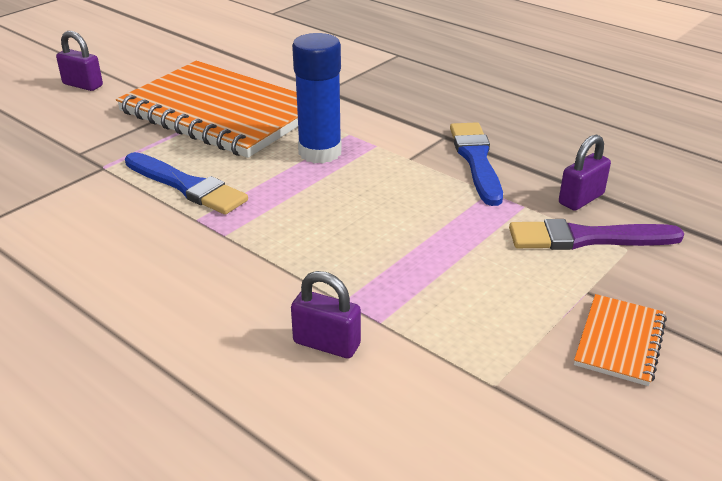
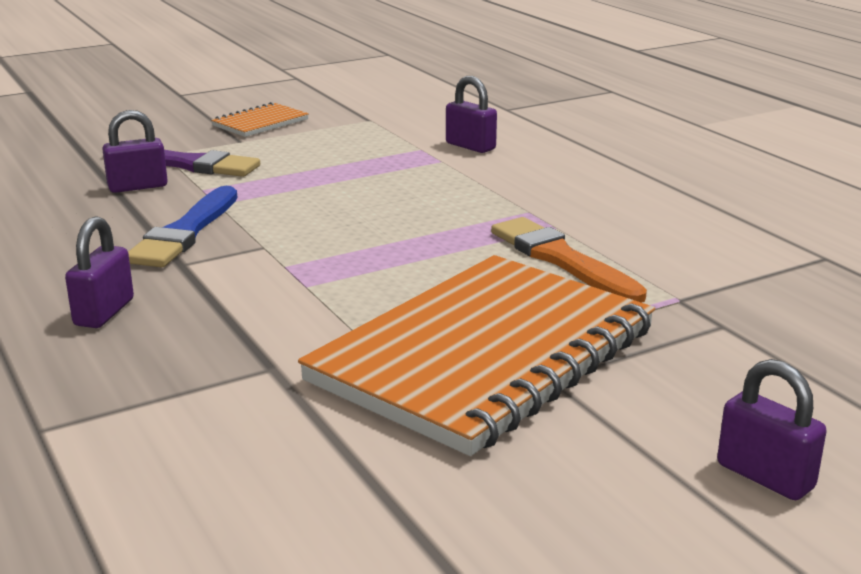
camera: 160 degrees left, 10 degrees down
orange notebook [116,61,298,158] -> orange notebook turned 75 degrees clockwise [298,255,655,456]
blue brush [125,152,248,215] -> orange brush [491,217,647,303]
blue glue stick [292,33,342,163] -> none
none -> purple padlock [65,216,134,328]

